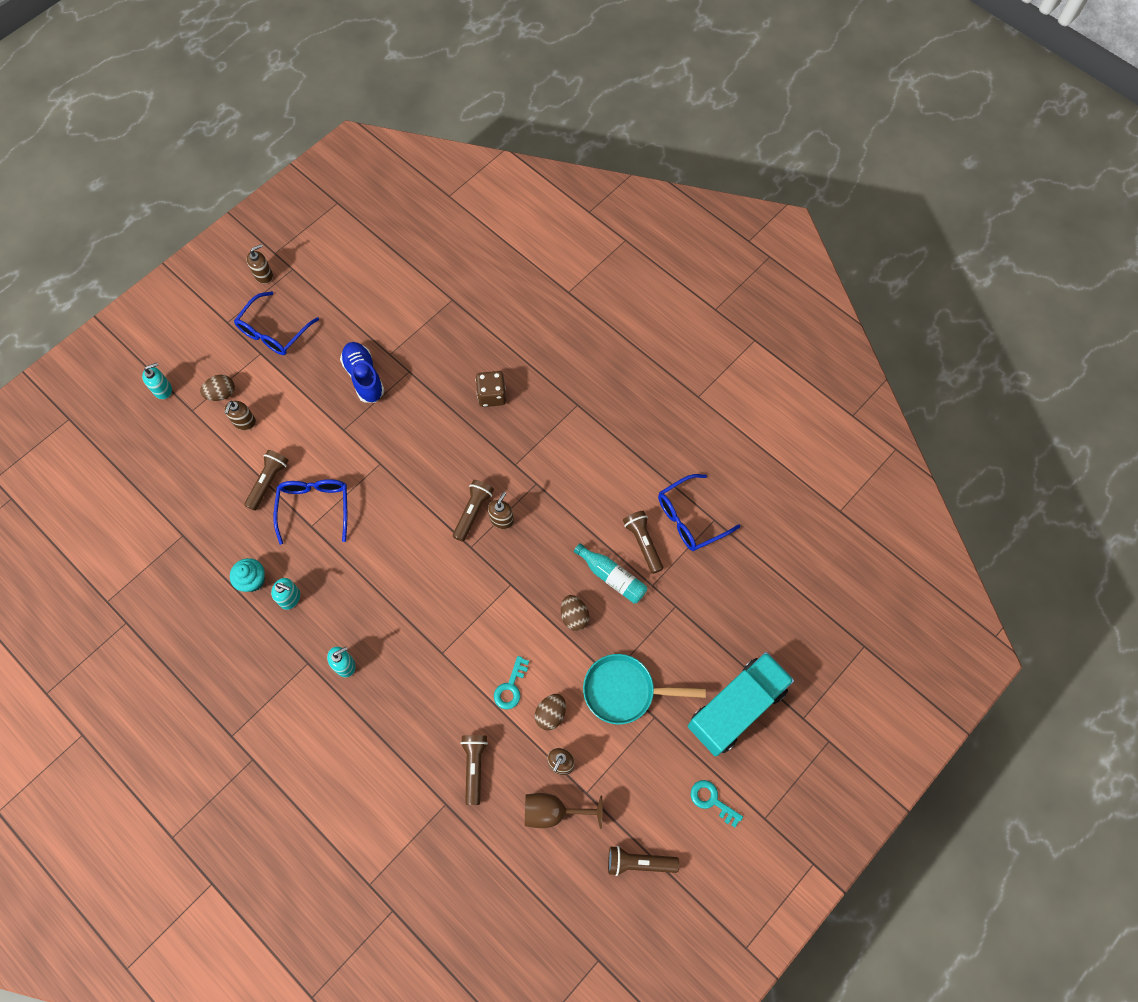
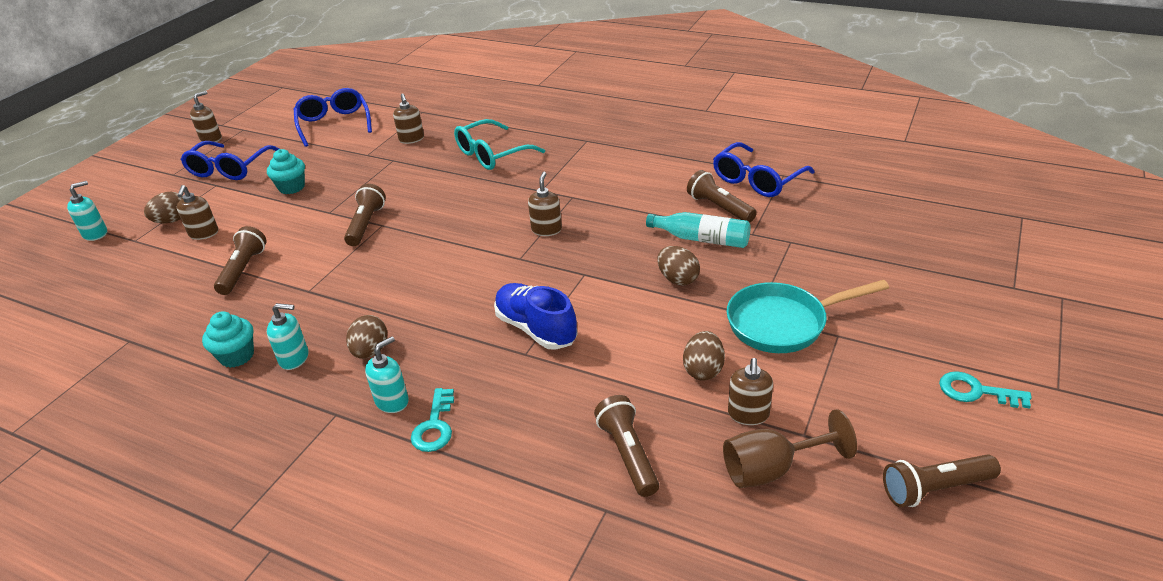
camera: 15 degrees left, 30 degrees down
blue glasses [273,479,347,545] -> blue glasses moved to [294,88,372,147]
blue shoe [340,342,384,403] -> blue shoe moved to [494,283,578,350]
brown flashlight [453,480,494,542] -> brown flashlight moved to [344,184,385,246]
brown dice [476,371,506,407] -> turquoise glasses [454,119,545,170]
turquoise key [494,656,529,710] -> turquoise key moved to [411,388,454,452]
turquoise truck [688,652,794,757] -> none
none -> turquoise cupcake [267,149,305,194]
none -> brown egg [346,315,387,359]
none -> brown soap dispenser [393,94,424,144]

